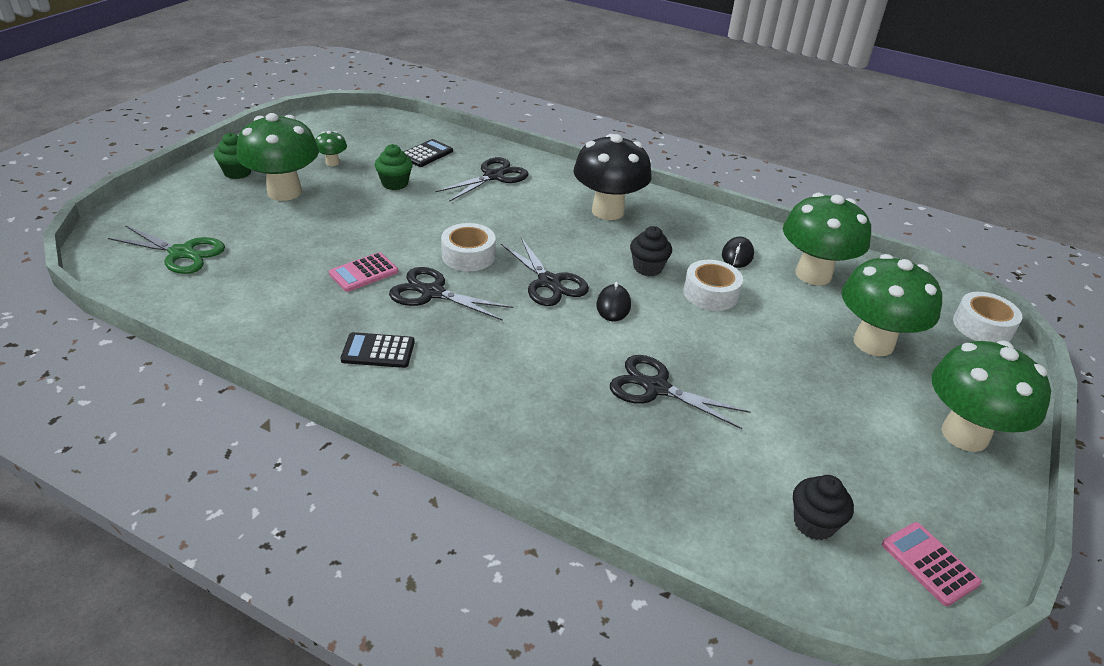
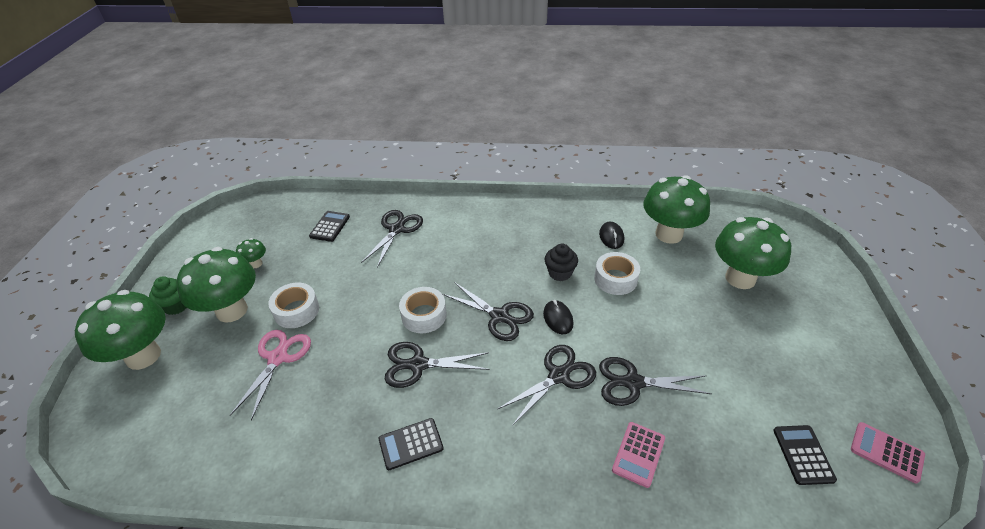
camera: 20 degrees left, 5 degrees up
green scissors [108,225,225,274] -> none
pink calculator [329,252,398,292] -> pink calculator moved to [612,422,665,488]
green cupcake [375,144,413,190] -> none
black mushroom [573,134,652,220] -> none
black cupcake [793,475,854,540] -> black calculator [773,425,837,485]
green mushroom [931,341,1051,452] -> green mushroom moved to [75,290,166,370]
white tape [953,292,1022,343] -> white tape moved to [268,283,319,328]
none -> pink scissors [230,330,311,420]
none -> black scissors [498,345,596,426]

